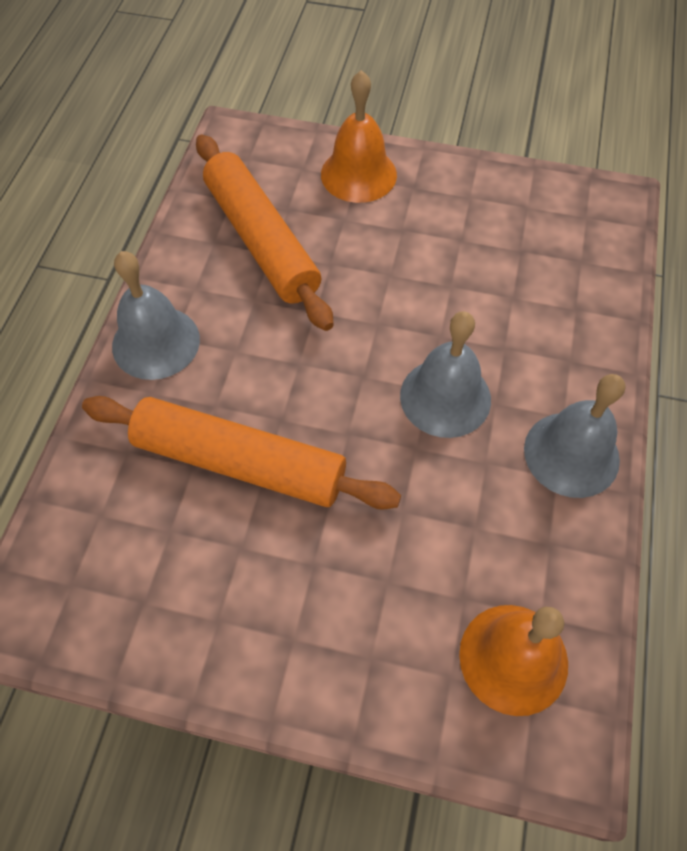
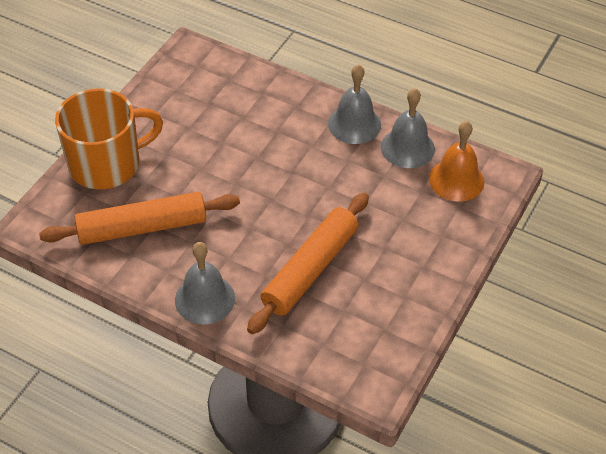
camera: 75 degrees left, 10 degrees down
orange bell [321,70,397,203] -> orange mug [55,88,163,189]
grey bell [400,311,491,438] -> grey bell moved to [381,88,435,168]

